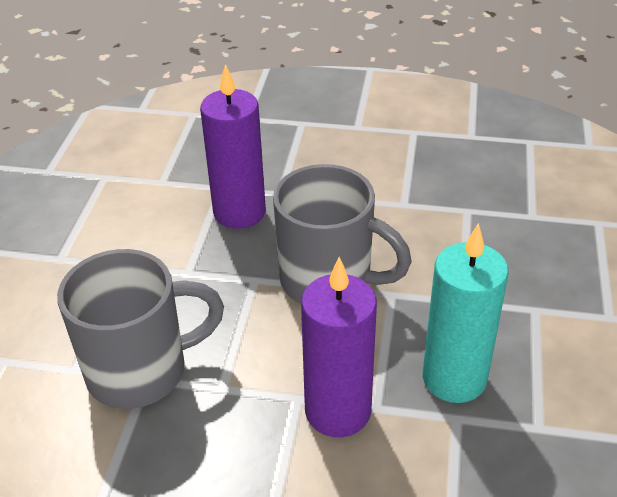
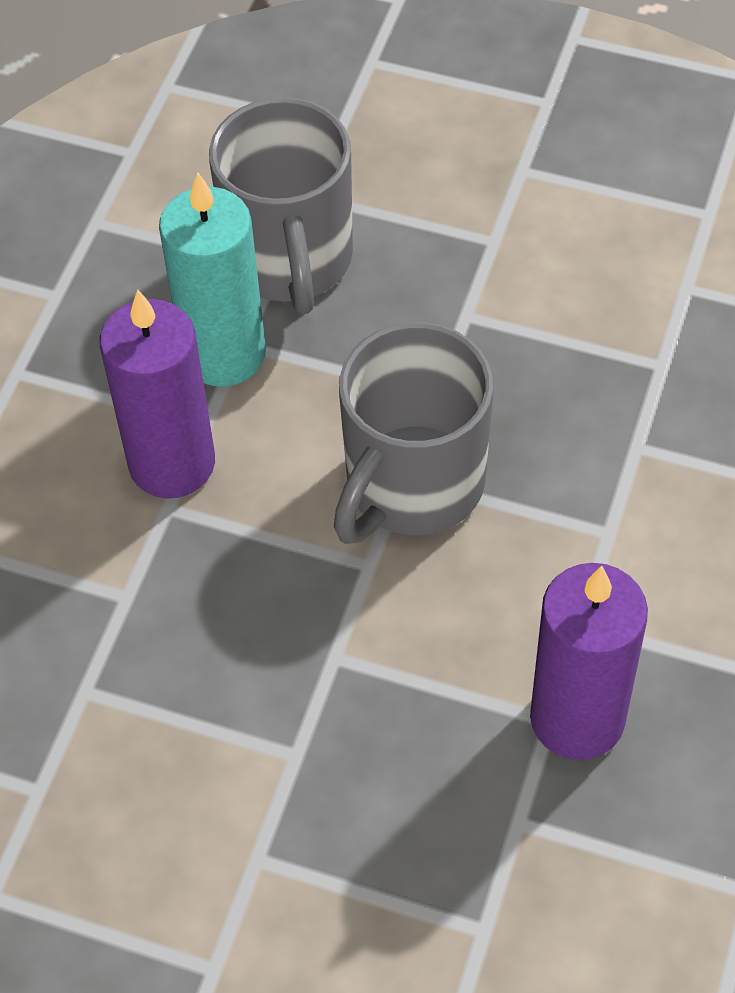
camera: 100 degrees right, 15 degrees up
purple candle [200,64,266,229] -> purple candle moved to [530,563,648,760]
turquoise candle [423,223,509,403] -> turquoise candle moved to [159,173,266,386]

